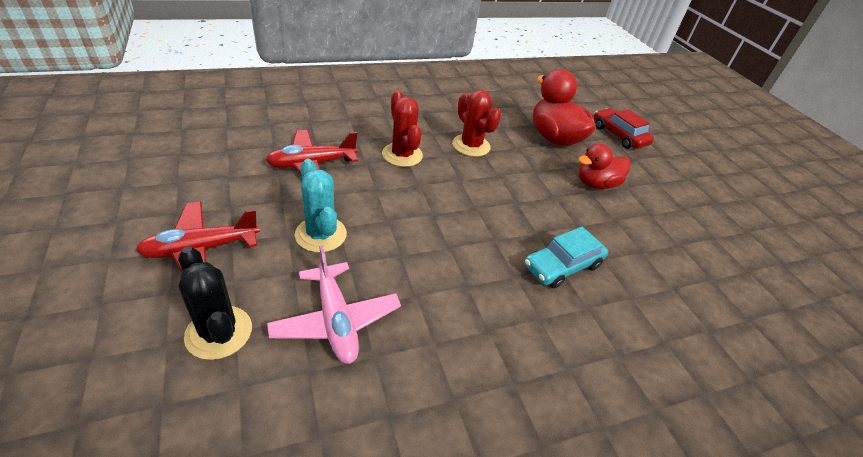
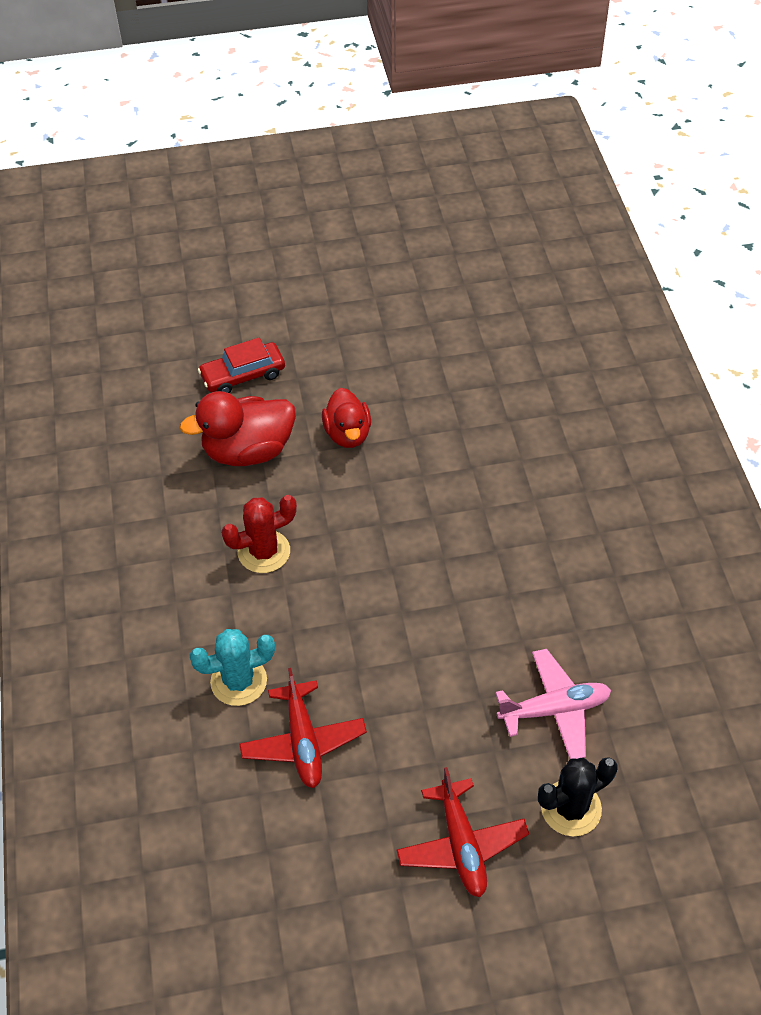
camera: 75 degrees left, 10 degrees up
turquoise cactus [295,159,347,253] -> turquoise cactus moved to [189,629,275,706]
red cactus [382,91,423,167] -> none
turquoise car [524,227,608,288] -> none

